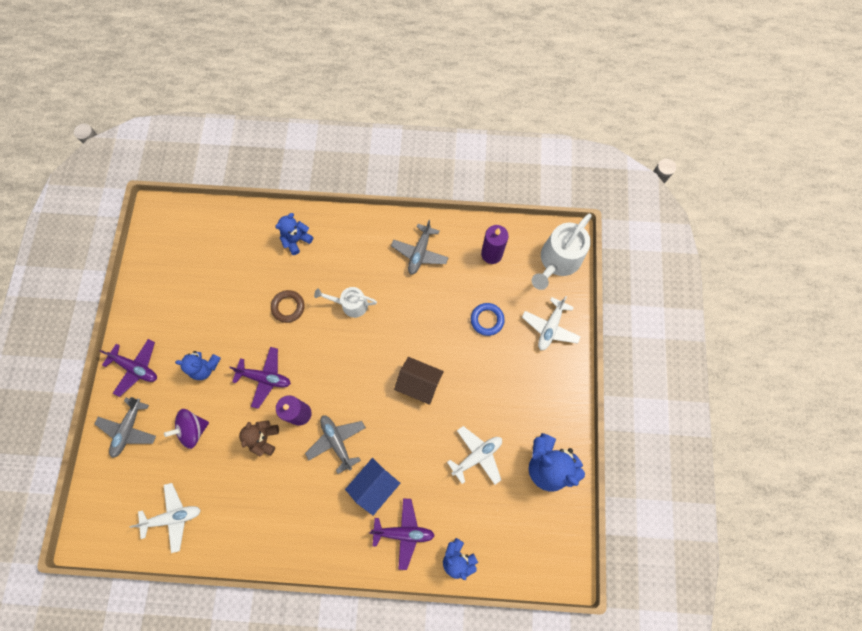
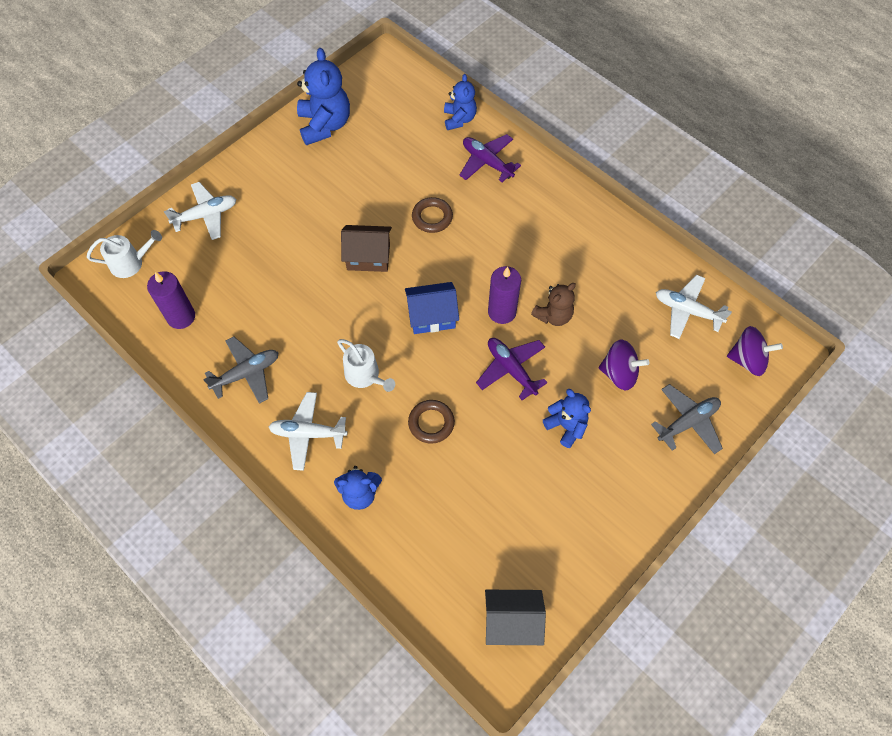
camera: 140 degrees left, 10 degrees down
purple plane [100,339,157,397] -> none
grey plane [305,415,366,474] -> none
blue house [345,458,400,515] -> blue house moved to [405,282,459,334]
brown house [394,357,444,405] -> brown house turned 60 degrees counterclockwise [341,225,392,272]
white plane [447,426,502,485] -> white plane moved to [269,392,348,471]
blue ring [471,303,505,336] -> none
white watering can [532,214,592,290] -> white watering can [87,230,162,278], size x0.60
none -> brown ring [412,197,453,233]
none -> grey house [485,590,546,645]
none -> purple spinning top [727,326,783,376]

